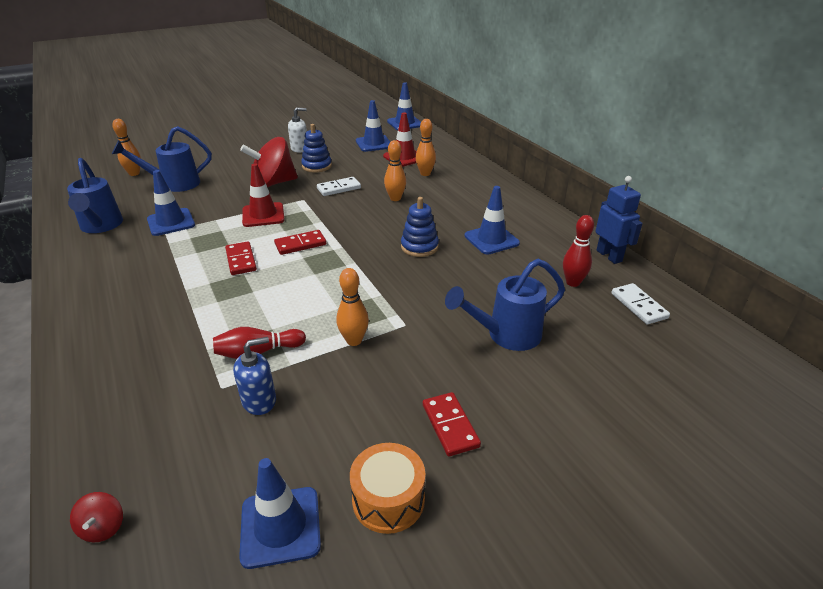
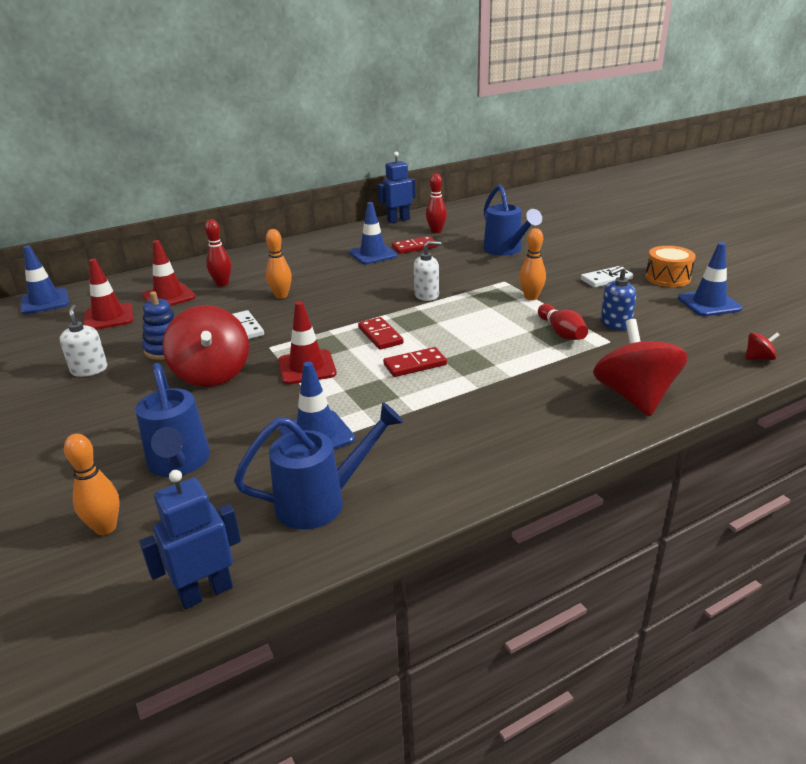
camera: 90 degrees left, 5 degrees down
blue soap dispenser [233,337,276,415] -> blue soap dispenser turned 90 degrees counterclockwise [601,266,636,330]
blue traffic cone [356,100,390,152] -> red traffic cone [84,259,133,330]
blue stacking toy [401,197,439,257] -> none
orange bowling pin [416,119,436,176] -> red bowling pin [205,219,231,287]
red domino [423,392,481,457] -> red domino moved to [392,236,438,254]
white domino [611,283,670,324] -> white domino moved to [581,266,633,288]
none -> blue robot [139,470,241,609]
none -> white soap dispenser [414,241,441,301]
none -> red spinning top [593,319,688,416]

